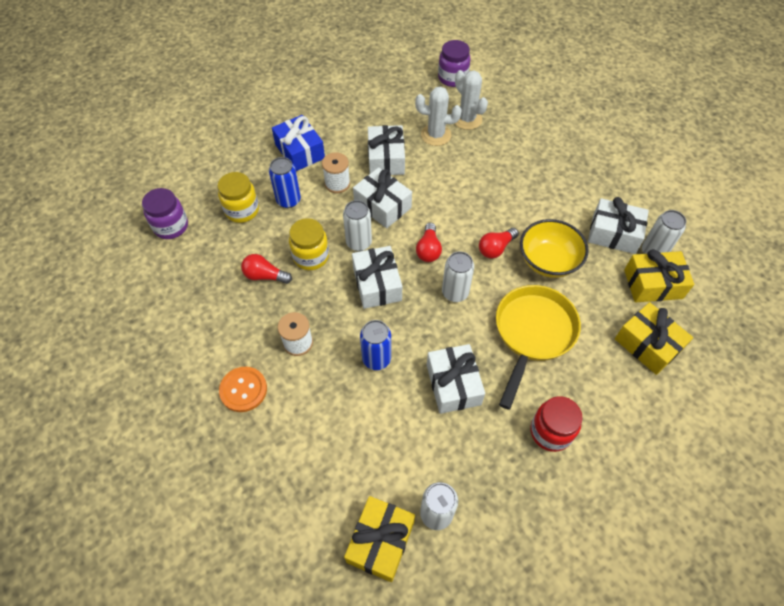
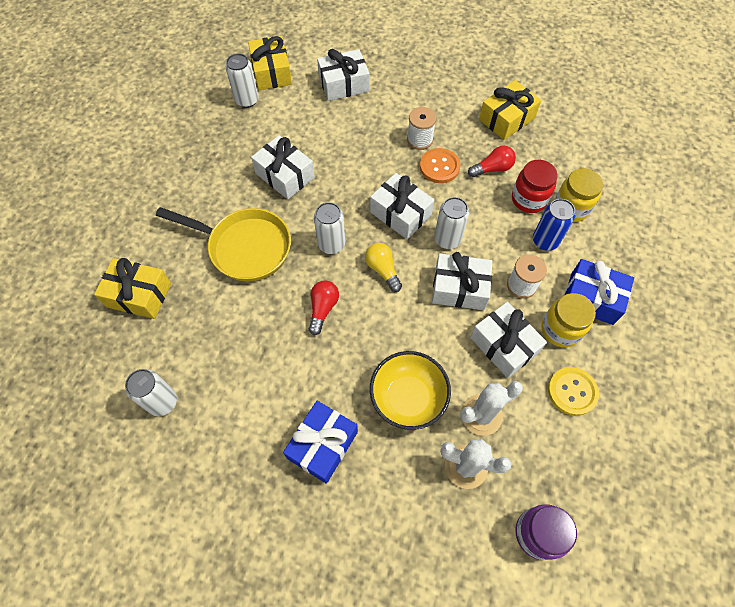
camera: 145 degrees right, 5 degrees up
purple jar [142,188,188,239] -> none
orange button [219,367,267,412] -> orange button moved to [420,148,461,183]
yellow jar [289,218,329,270] -> yellow jar moved to [541,293,596,347]
blue can [360,320,391,370] -> none
red light bulb [416,223,442,262] -> yellow light bulb [365,243,402,292]
yellow pan [496,285,581,410] -> yellow pan turned 60 degrees counterclockwise [156,207,291,282]
yellow bowl [520,219,589,278] -> yellow bowl moved to [370,351,451,430]
red jar [530,396,583,452] -> red jar moved to [512,160,558,213]
white gift [588,197,649,254] -> white gift moved to [317,49,369,101]
yellow gift [624,249,694,303] -> yellow gift moved to [479,80,541,140]
none -> blue gift [283,401,358,484]
none -> yellow button [548,367,599,416]

